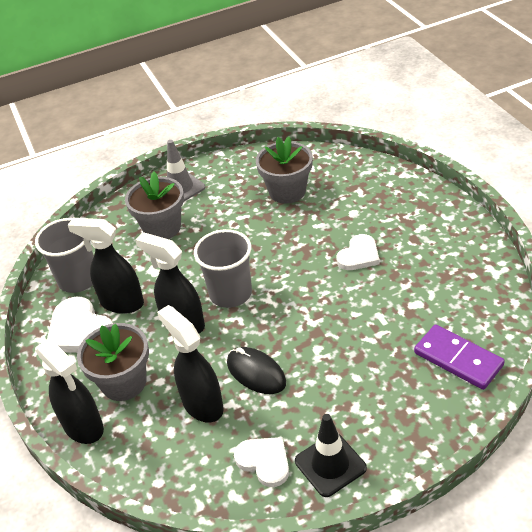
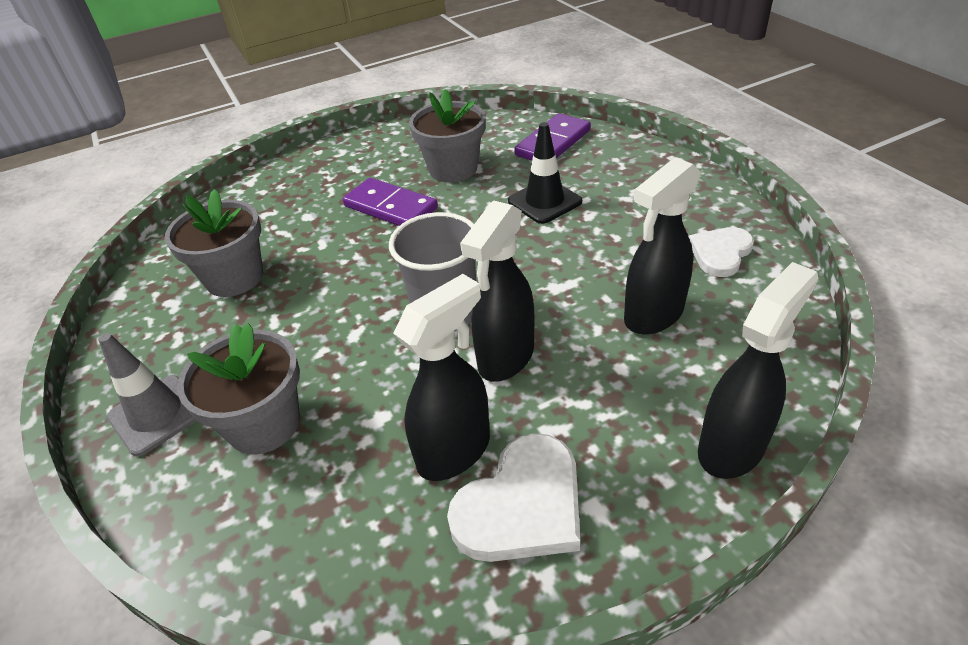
camera: 95 degrees left, 0 degrees up
grey cup [35,218,94,293] -> none
black spray bottle [68,218,144,314] -> black spray bottle turned 150 degrees counterclockwise [393,274,490,481]
grey flower pot [77,323,149,401] -> grey flower pot moved to [409,89,486,183]
black mouse [227,347,286,394] -> none
black traffic cone [295,414,367,497] -> black traffic cone moved to [508,122,582,224]
white heart [337,234,380,270] -> purple domino [343,178,438,226]

